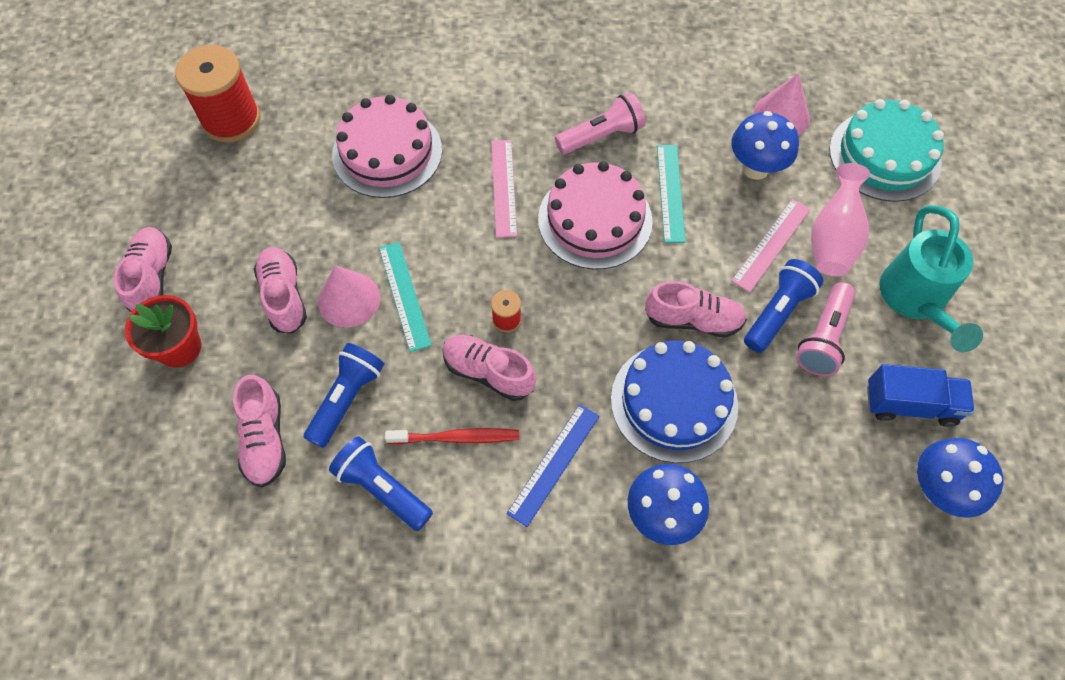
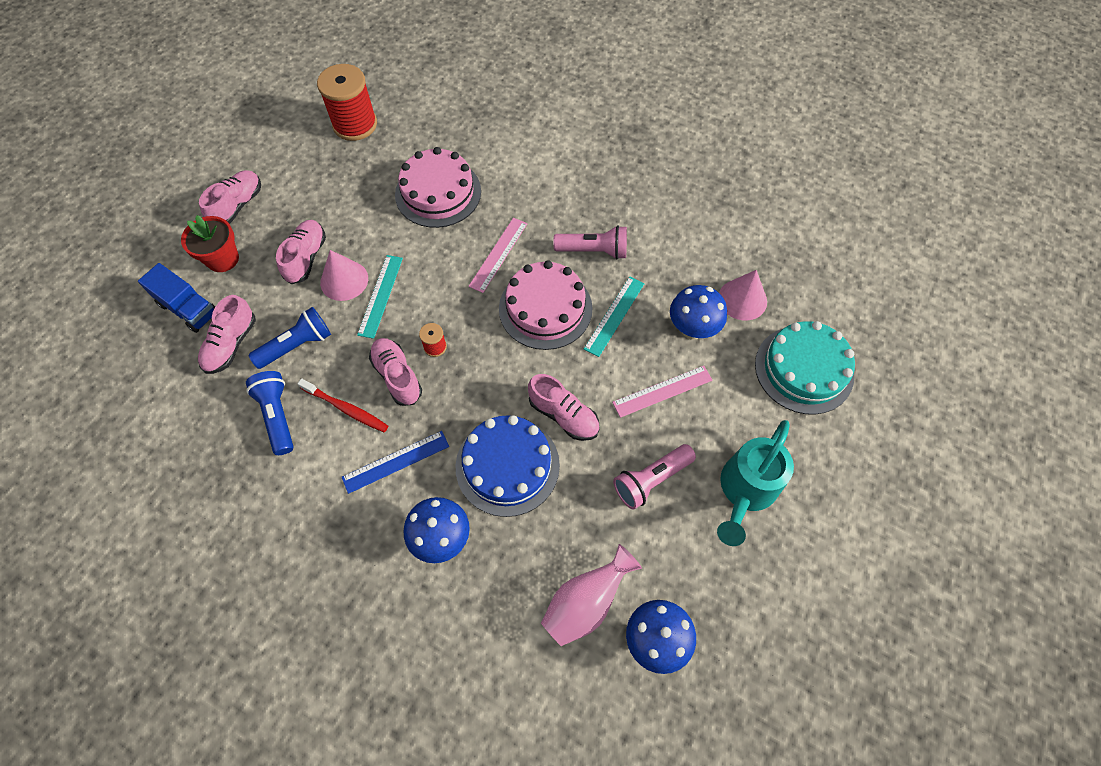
camera: 30 degrees right, 0 degrees up
blue flashlight [744,259,824,353] -> none
pink vase [811,163,870,276] -> pink vase moved to [541,544,642,646]
blue truck [867,364,975,427] -> blue truck moved to [138,263,216,333]

